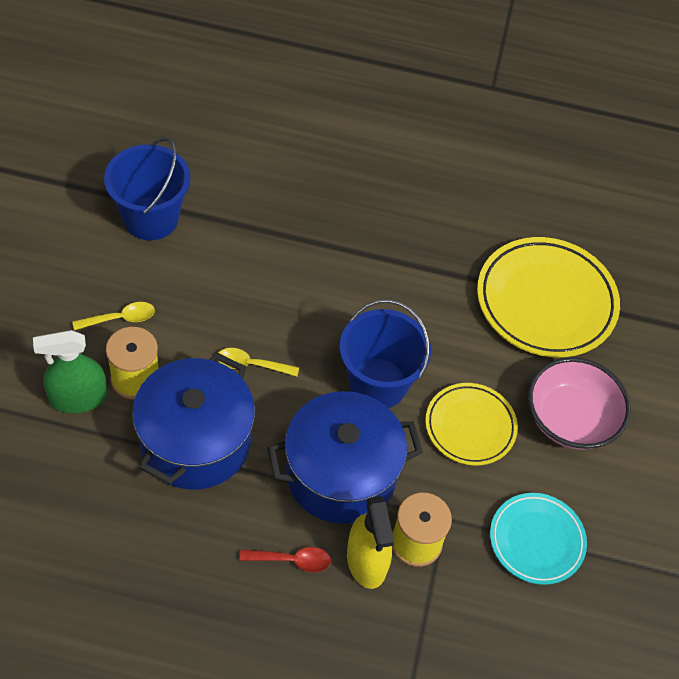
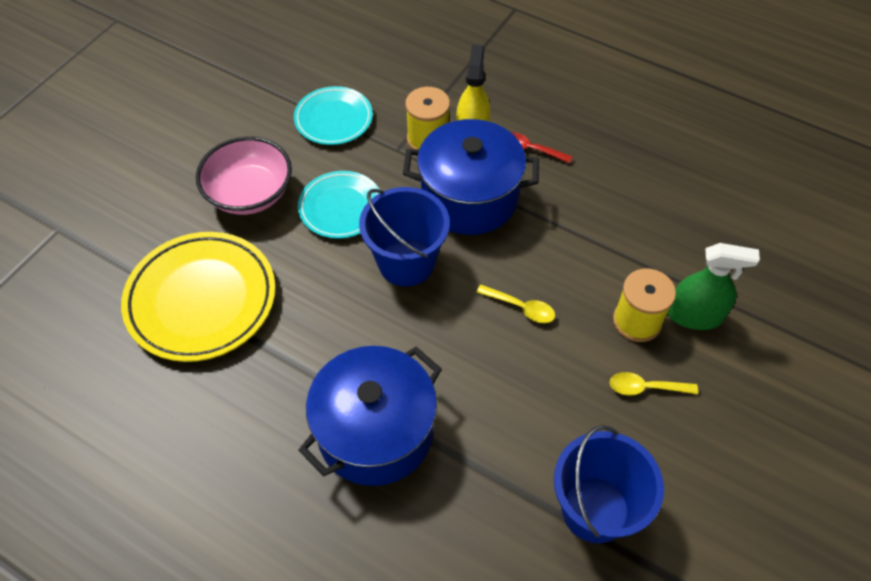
camera: 155 degrees left, 0 degrees up
blue pot [132,352,255,490] -> blue pot moved to [298,346,442,486]
yellow plate [425,383,518,465] -> turquoise plate [298,171,380,239]

